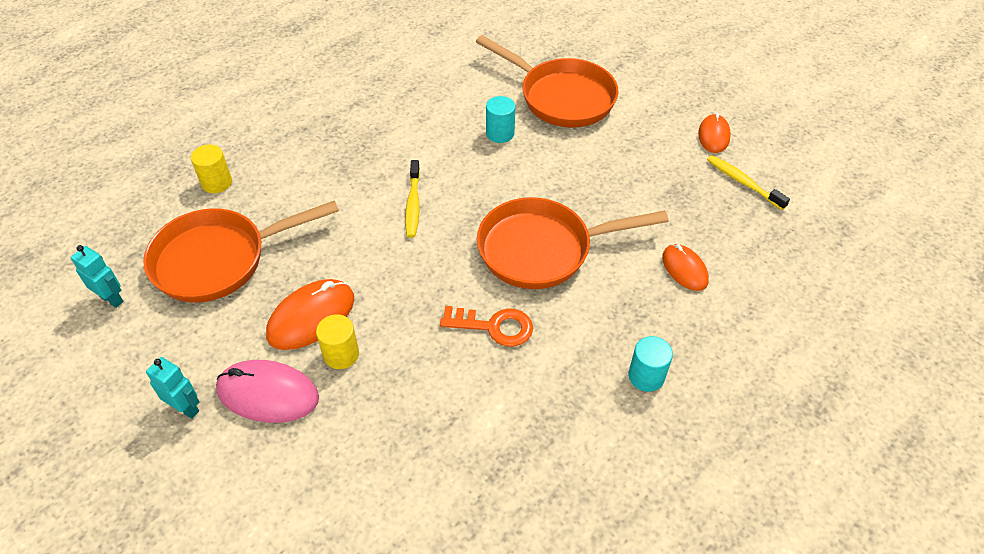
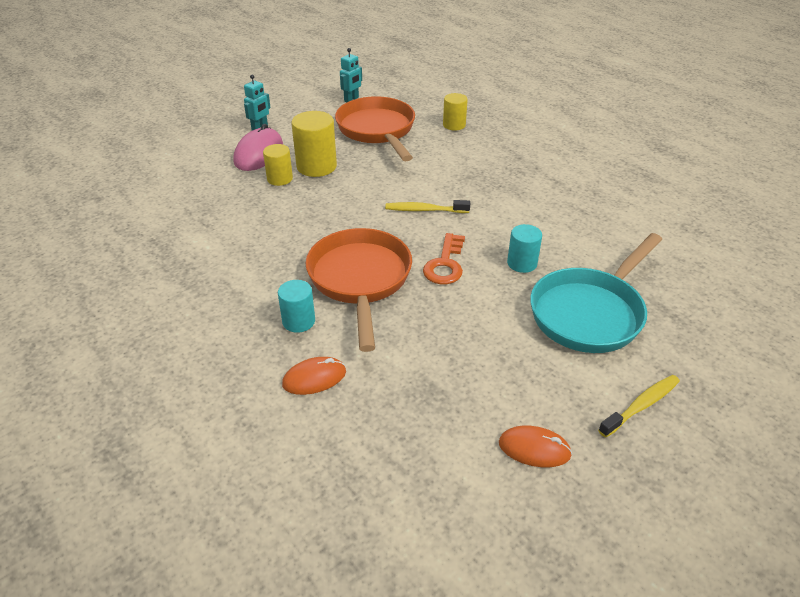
camera: 95 degrees right, 10 degrees down
orange mouse [266,279,354,350] -> yellow cylinder [291,111,337,177]
orange key [440,306,533,347] -> orange key moved to [423,233,465,284]
orange pan [476,35,619,128] -> turquoise pan [530,233,662,353]
turquoise cylinder [628,336,673,392] -> turquoise cylinder moved to [278,280,315,333]
yellow toothbrush [707,155,790,210] -> yellow toothbrush moved to [598,375,680,438]

